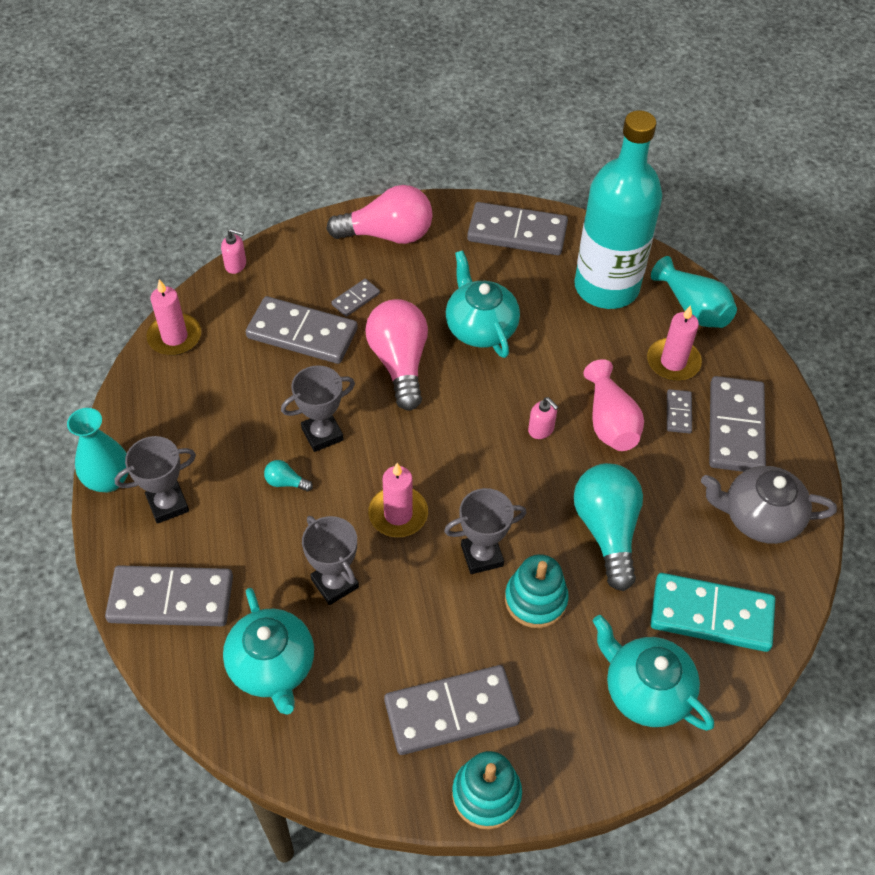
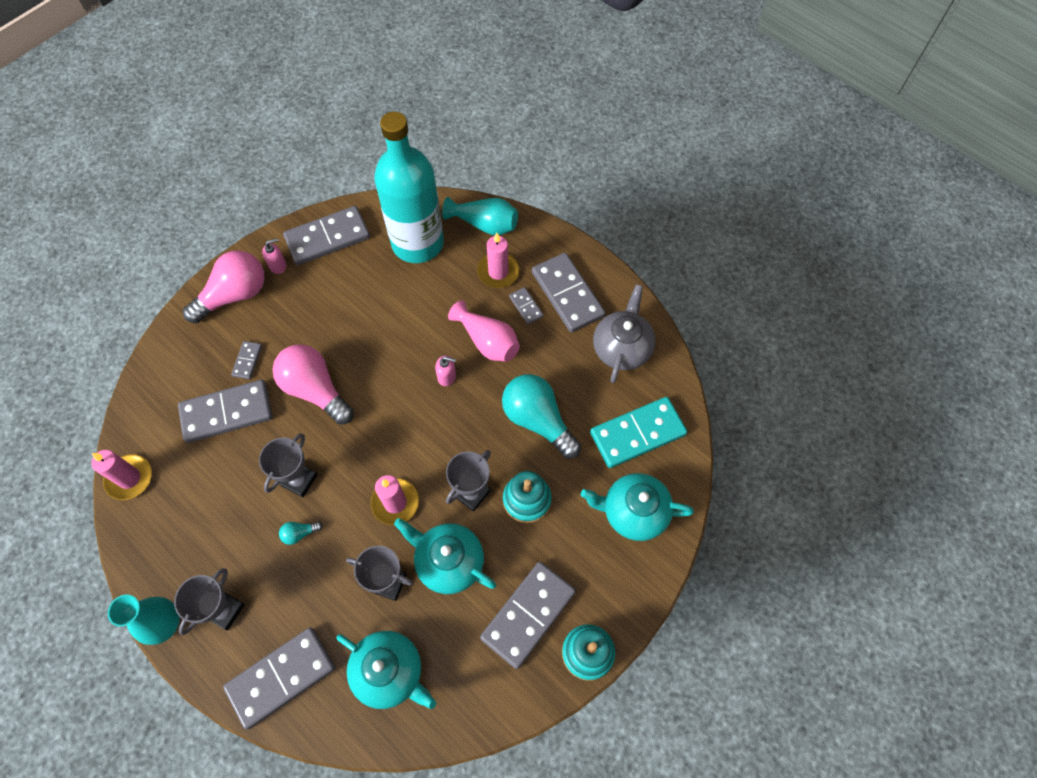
camera: 35 degrees left, 10 degrees up
pink soap dispenser [221,229,246,274] -> pink soap dispenser moved to [262,238,286,274]
turquoise teapot [446,250,520,358] -> turquoise teapot moved to [394,518,496,594]
grey teapot [701,466,837,544] -> grey teapot turned 135 degrees clockwise [593,284,656,383]

